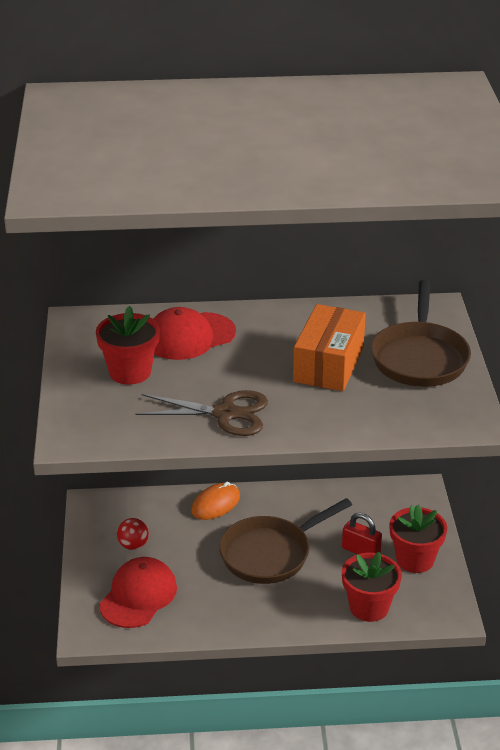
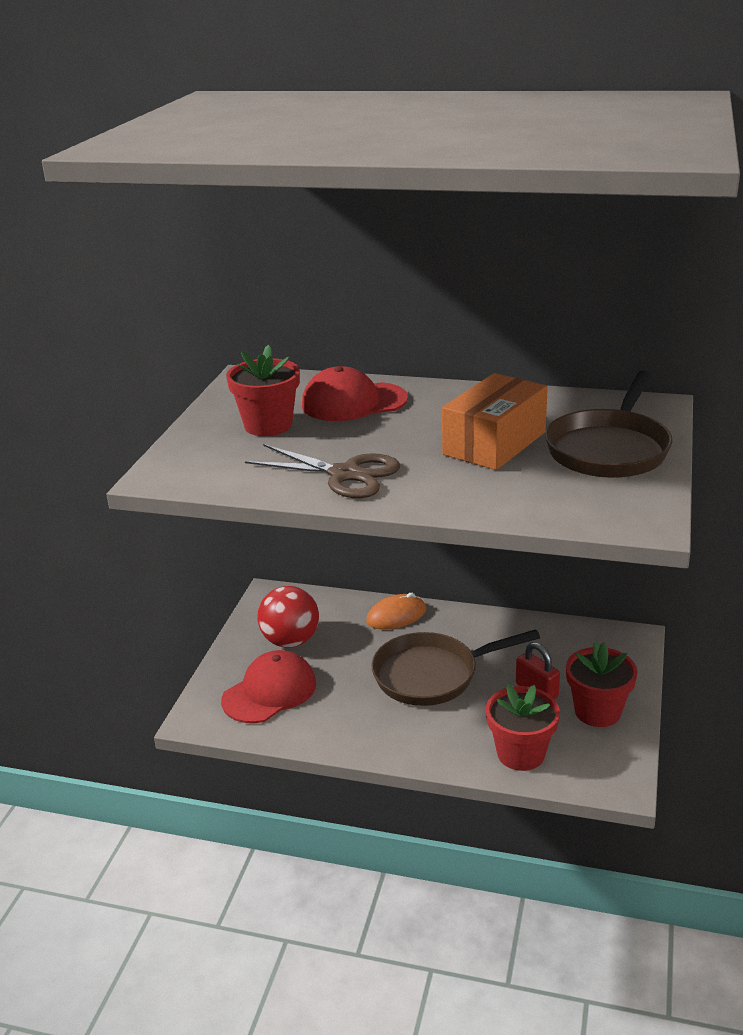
camera: 20 degrees right, 5 degrees down
red ball [117,518,149,550] -> red ball [257,586,319,648], size x1.75

